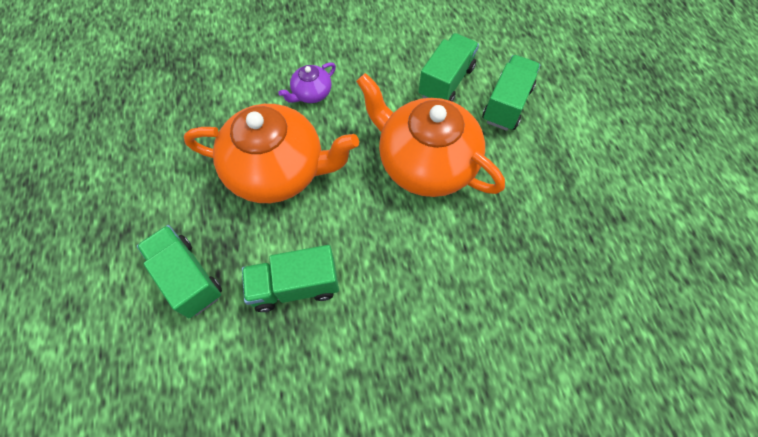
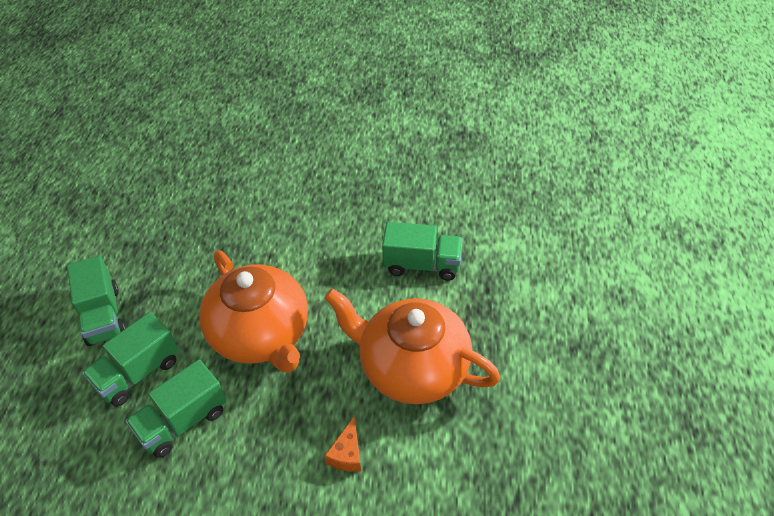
camera: 160 degrees left, 15 degrees down
green truck [137,225,222,318] -> green truck moved to [67,256,126,346]
purple teapot [278,62,336,103] -> orange cheese [325,416,361,472]

